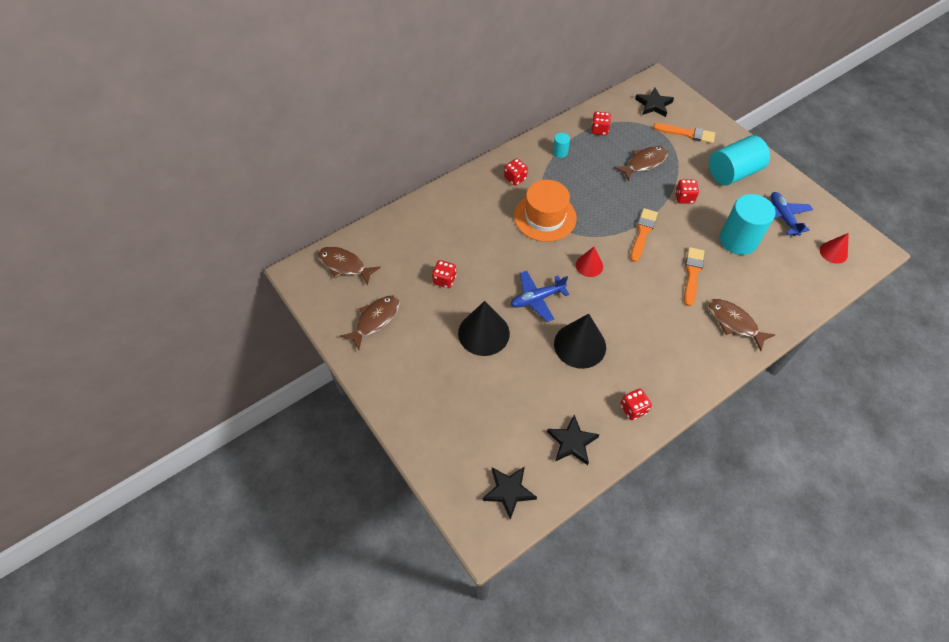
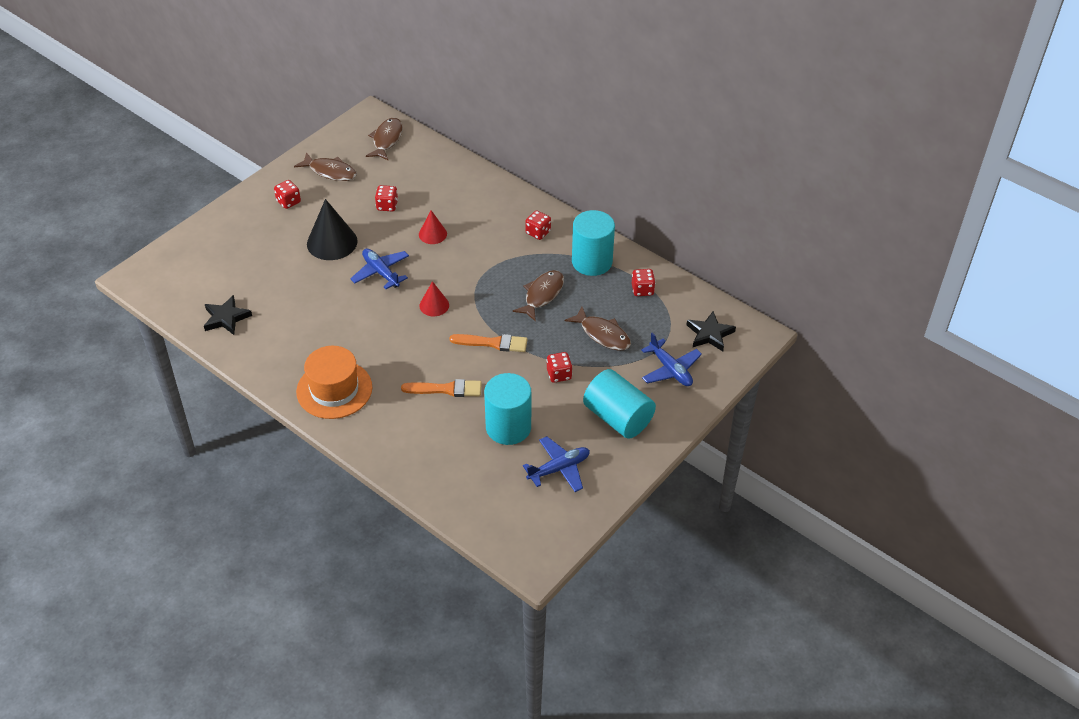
camera: 75 degrees right, 10 degrees down
black star [482,467,537,520] -> none
orange hat [514,180,577,242] -> orange hat moved to [296,346,372,419]
turquoise cylinder [553,133,570,158] -> turquoise cylinder [572,210,615,276], size x2.26
black cone [554,314,606,369] -> none
red dice [620,389,652,420] -> red dice moved to [274,180,301,209]
orange brush [653,123,715,143] -> blue plane [641,332,702,386]
brown fish [708,299,776,351] -> brown fish moved to [513,270,564,322]
red cone [820,233,849,264] -> red cone moved to [419,210,447,244]

